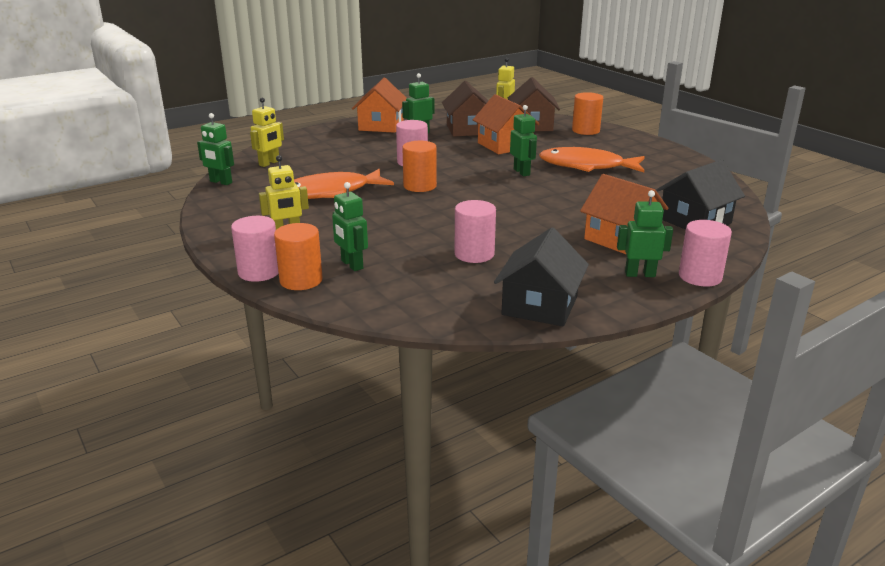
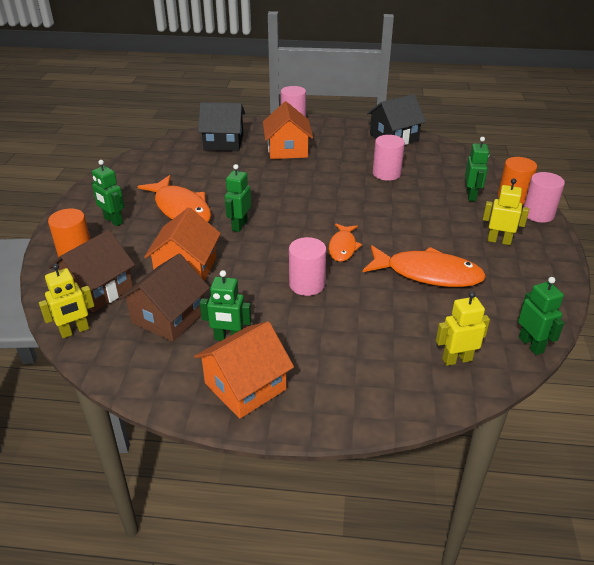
camera: 140 degrees left, 10 degrees up
orange cylinder [402,141,437,192] -> orange fish [329,224,362,262]
green robot [617,190,673,277] -> green robot moved to [92,160,124,226]

